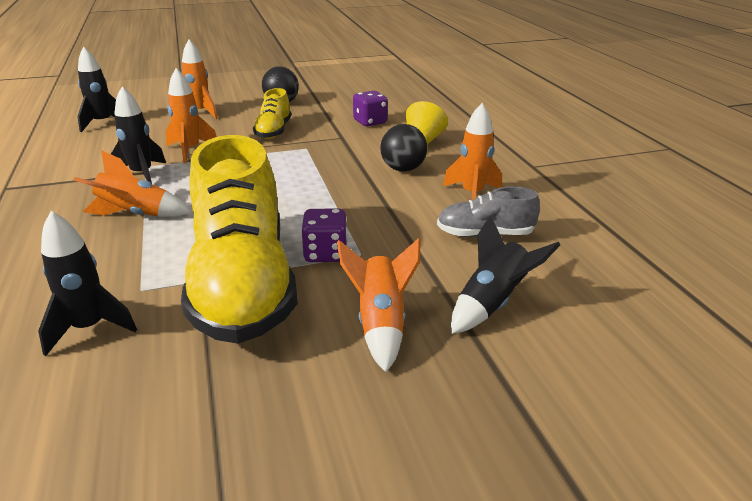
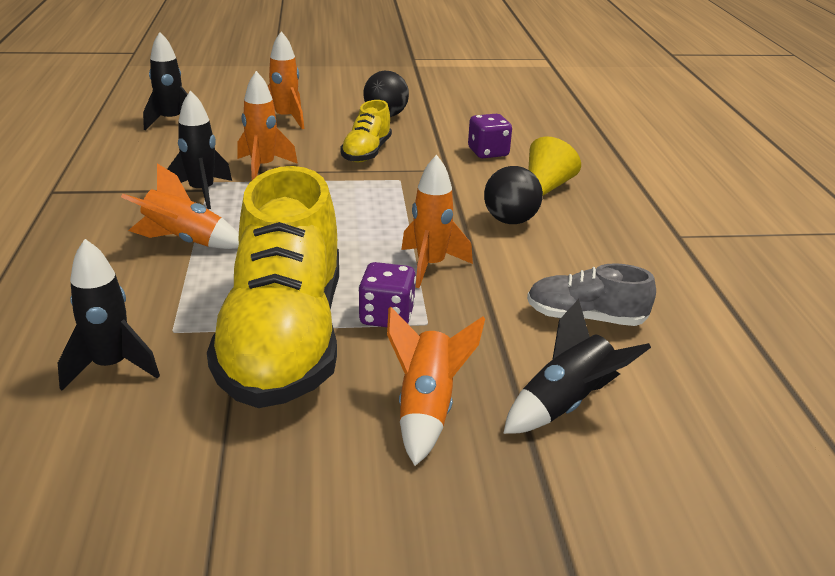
camera: 10 degrees right, 0 degrees up
orange rocket [443,103,502,200] -> orange rocket moved to [401,155,473,288]

